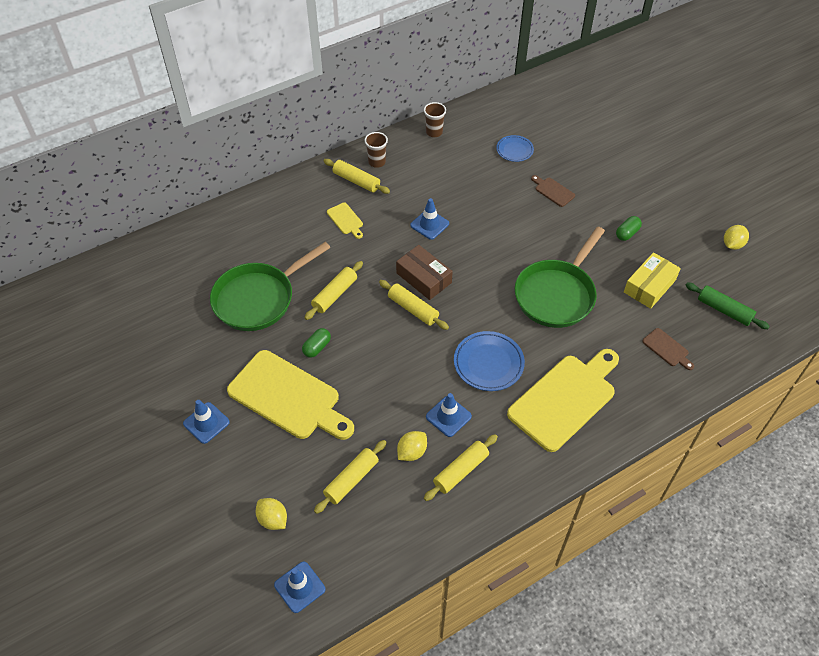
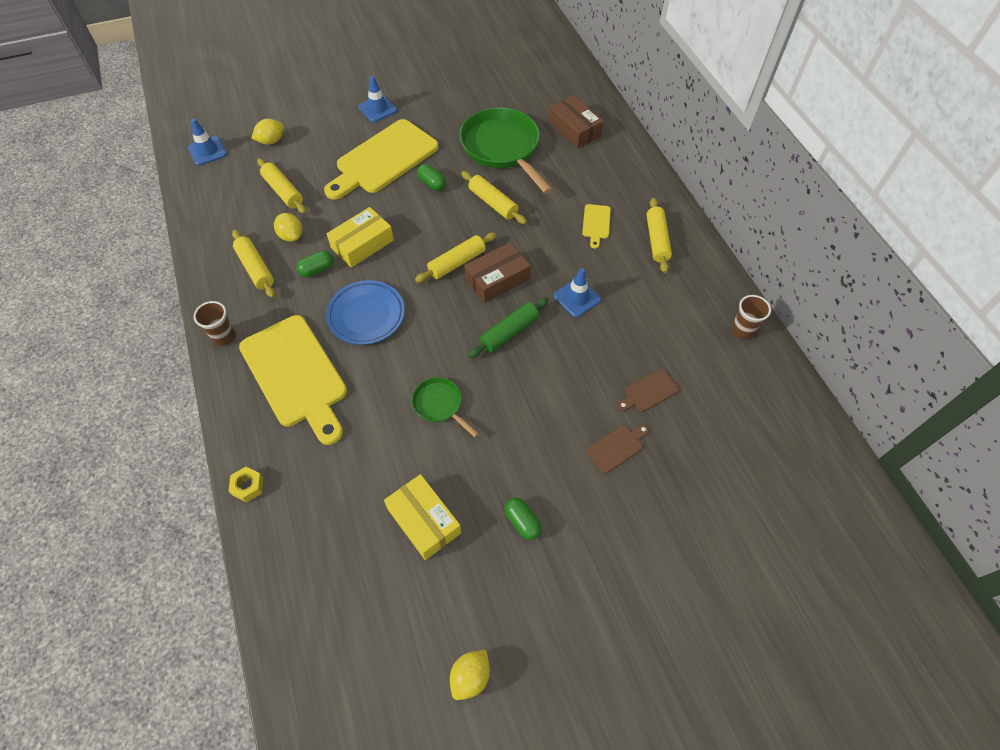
camera: 100 degrees right, 5 degrees up
yellow rolling pin [323,159,390,194] -> yellow rolling pin turned 45 degrees counterclockwise [646,198,672,273]
yellow cutting board [327,202,363,239] -> yellow cutting board turned 60 degrees counterclockwise [582,204,611,249]
brown cup [365,132,388,168] -> brown cup moved to [193,301,236,346]
blue traffic cone [426,393,472,437] -> green capsule [297,251,333,277]
blue plate [496,135,534,162] -> none
green pan [514,226,605,328] -> green pan [412,377,479,437], size x0.49
brown cutting board [642,328,694,370] -> brown cutting board moved to [617,369,679,412]
green rolling pin [685,283,770,329] -> green rolling pin moved to [468,297,549,358]
yellow lemon [724,225,749,250] -> yellow lemon turned 75 degrees clockwise [450,650,490,700]
none -> yellow nut [229,467,264,503]
none -> yellow box [327,207,394,268]
none -> brown box [549,95,604,148]

